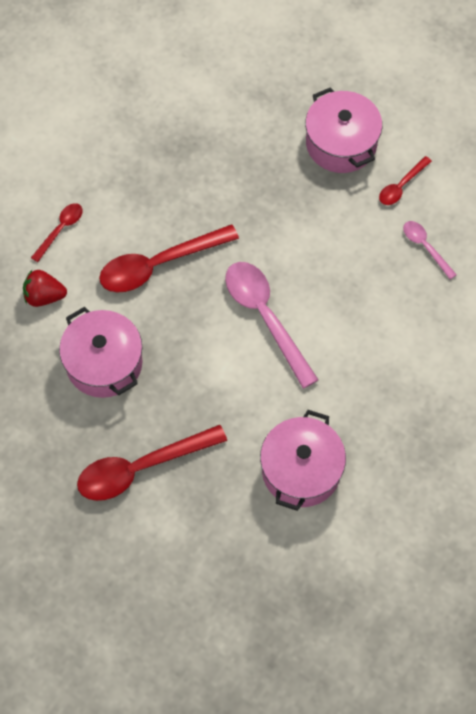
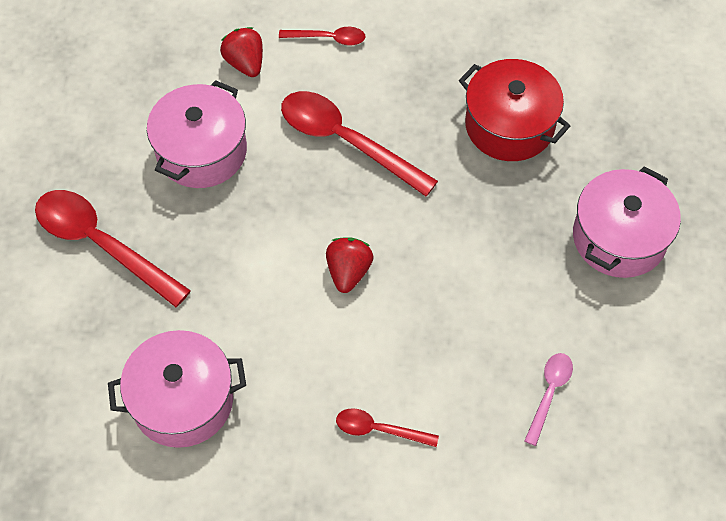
camera: 60 degrees right, 5 degrees down
pink spoon [225,262,318,389] -> red strawberry [326,237,374,293]
red spoon [379,156,432,205] -> red spoon moved to [336,408,439,447]
none -> red pot [459,59,570,161]

